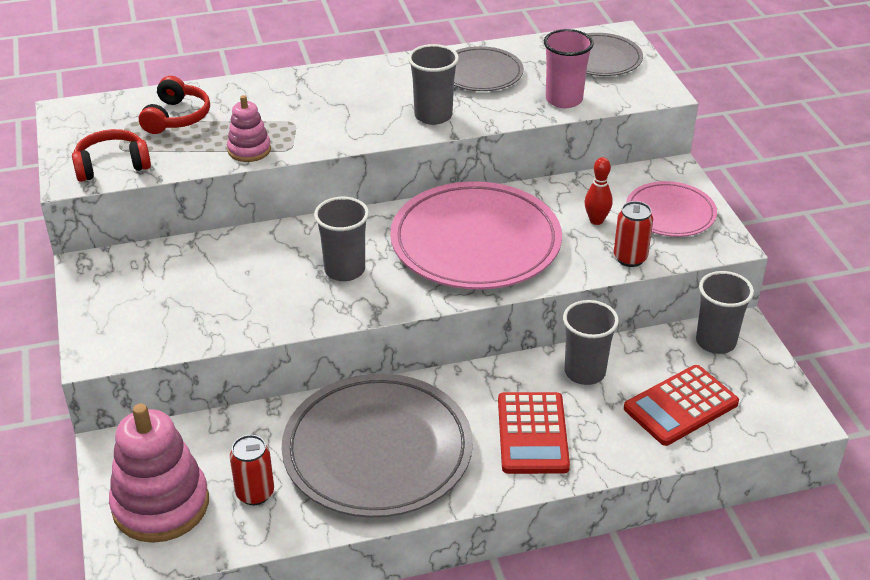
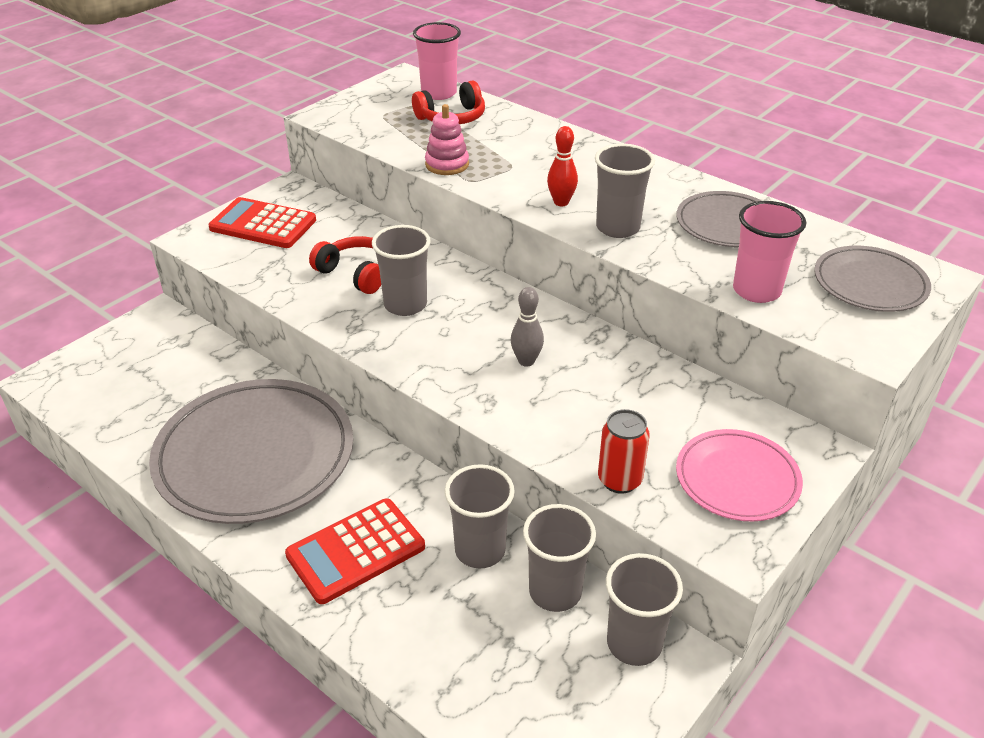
camera: 55 degrees right, 0 degrees up
red headphones [72,129,151,182] -> red headphones moved to [309,236,381,294]
pink stacking toy [109,404,209,543] -> none
red can [230,435,274,505] -> none
pink plate [390,181,562,290] -> grey bowling pin [511,287,544,367]
red bowling pin [585,157,613,225] -> red bowling pin moved to [547,126,578,206]
red calculator [624,365,739,446] -> red calculator moved to [208,197,316,248]
none -> pink cup [413,22,461,100]
none -> grey cup [523,504,596,612]

